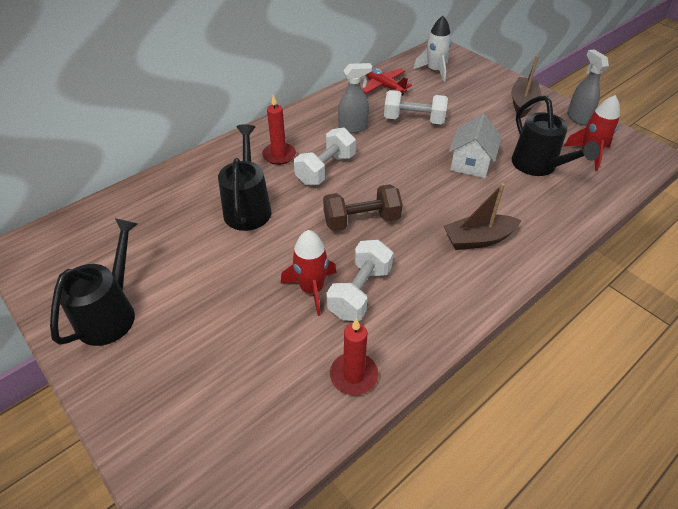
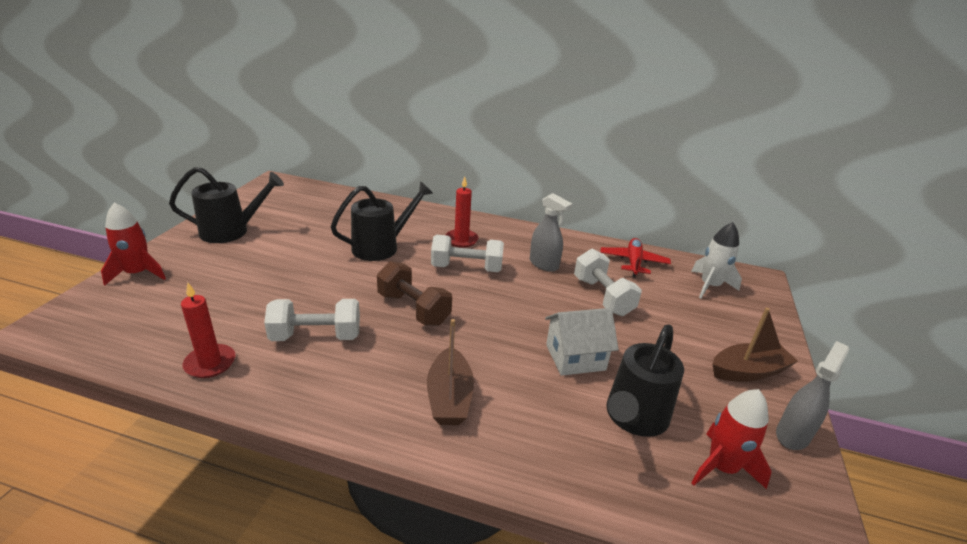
camera: 55 degrees right, 15 degrees down
red rocket [281,230,337,316] -> red rocket moved to [101,202,166,286]
brown boat [444,183,521,250] -> brown boat turned 135 degrees counterclockwise [427,319,474,425]

